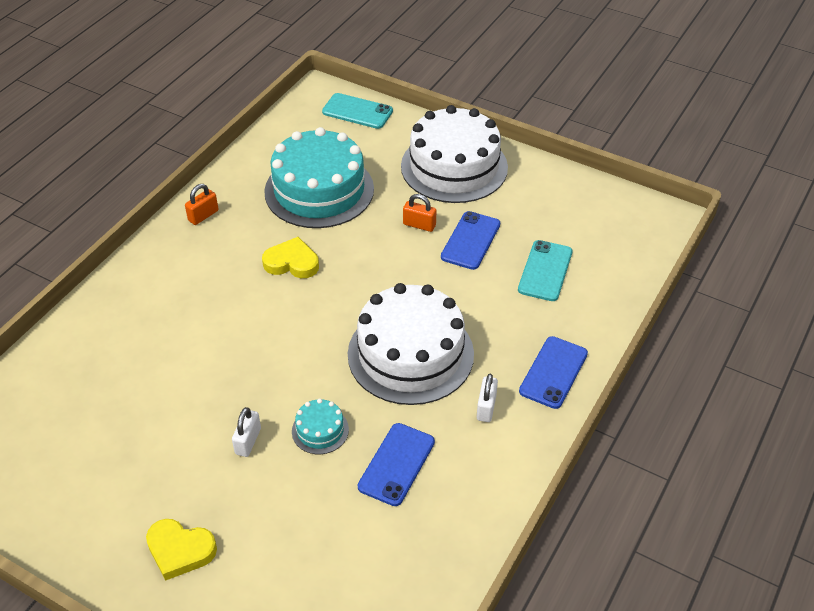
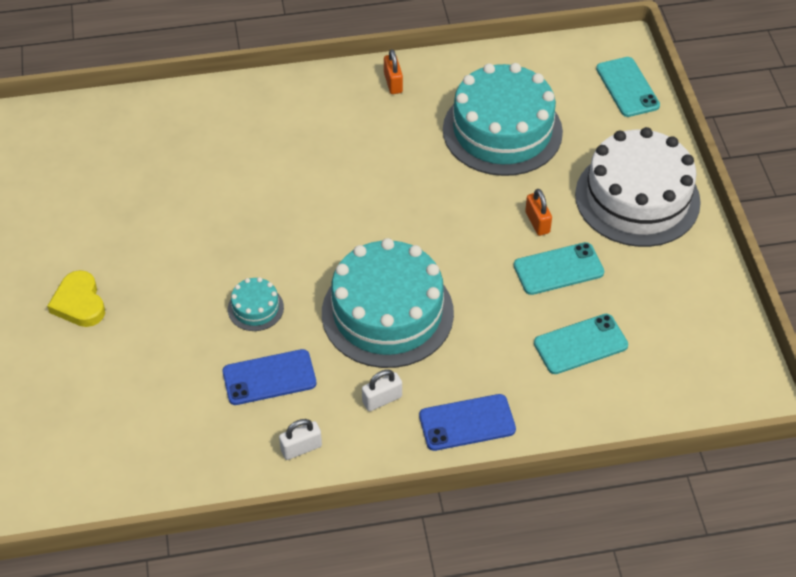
camera: 50 degrees right, 5 degrees up
orange padlock [185,184,219,225] -> orange padlock turned 75 degrees clockwise [384,49,403,94]
white padlock [232,407,261,457] -> white padlock moved to [279,419,322,460]
yellow heart [262,237,319,278] -> none
white cake [348,283,474,405] -> turquoise cake [322,238,454,368]
blue phone [441,211,500,270] -> turquoise phone [514,242,604,295]

